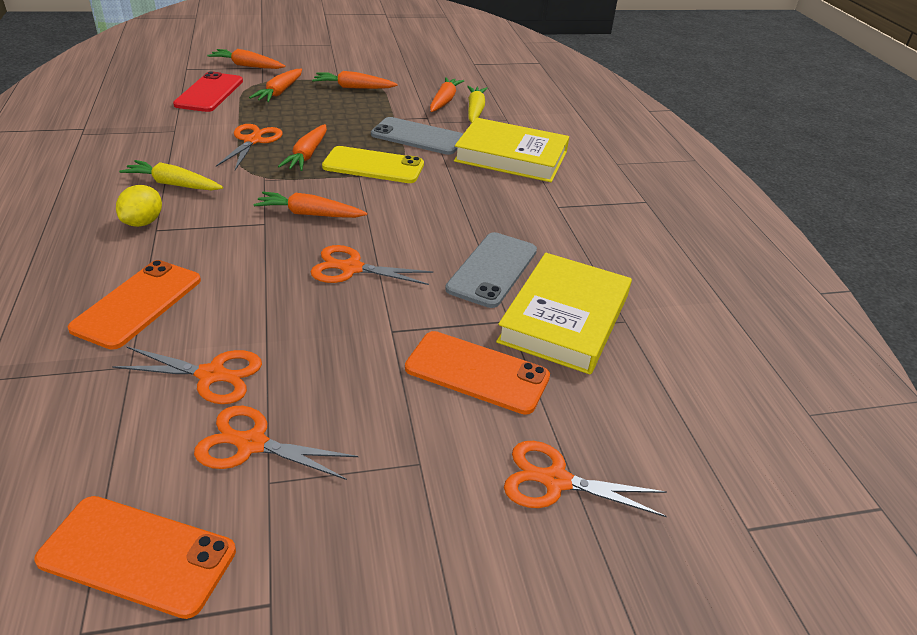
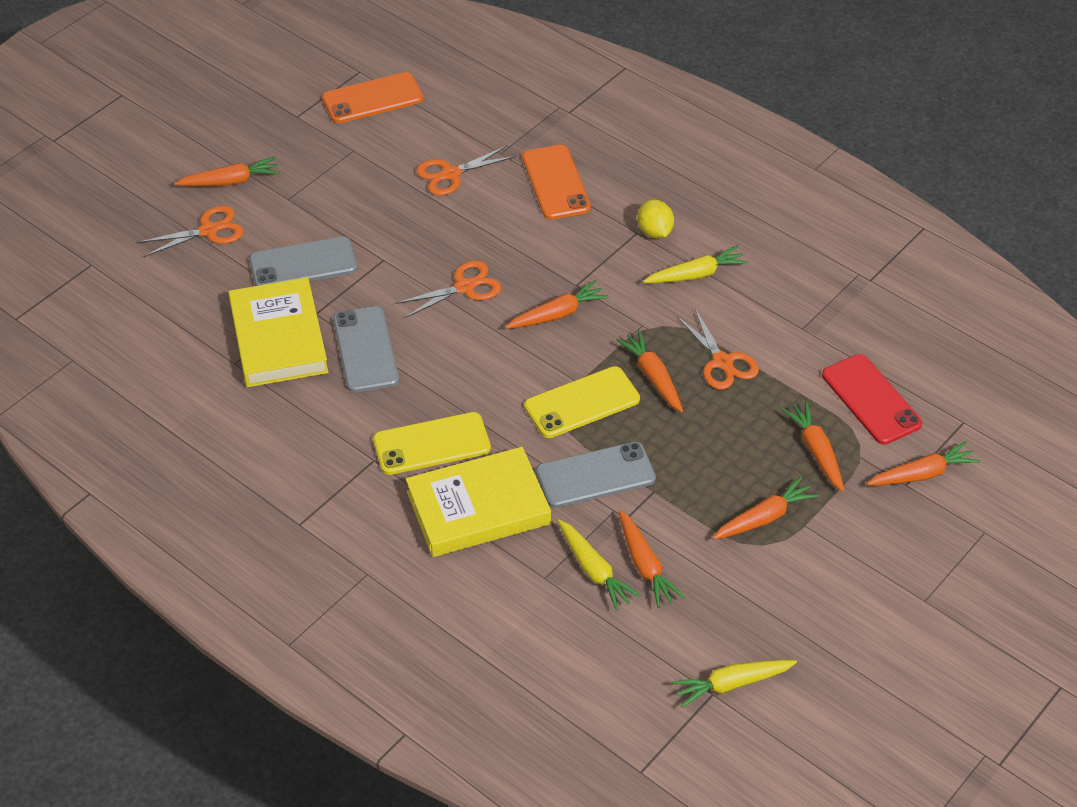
camera: 145 degrees right, 10 degrees up
orange scissors [194,406,358,480] -> none
orange phone [405,331,550,415] -> grey phone [249,237,357,286]
none -> orange carrot [174,157,280,186]
none -> yellow phone [373,412,491,475]
none -> yellow carrot [671,660,797,708]

